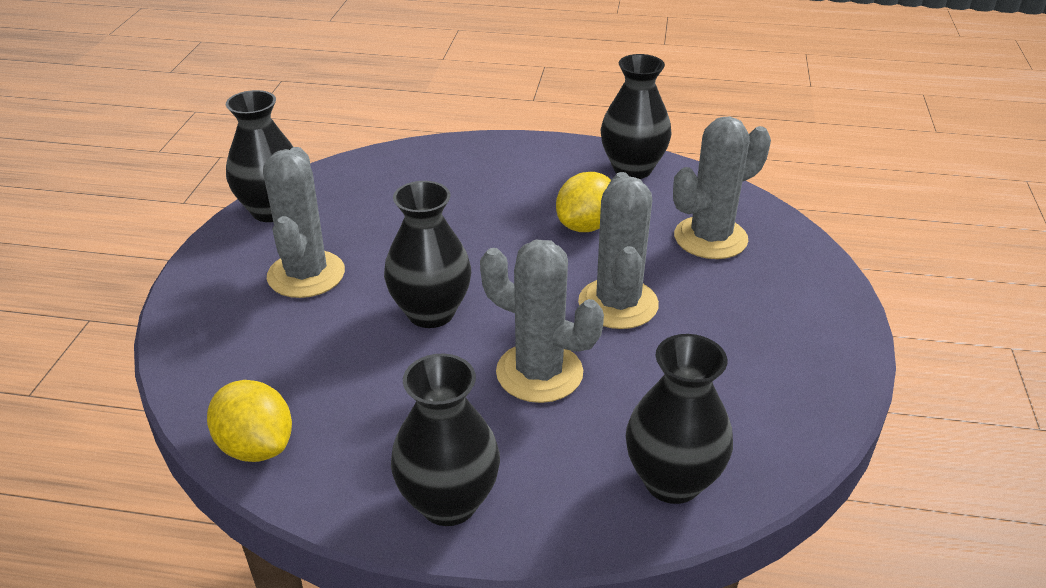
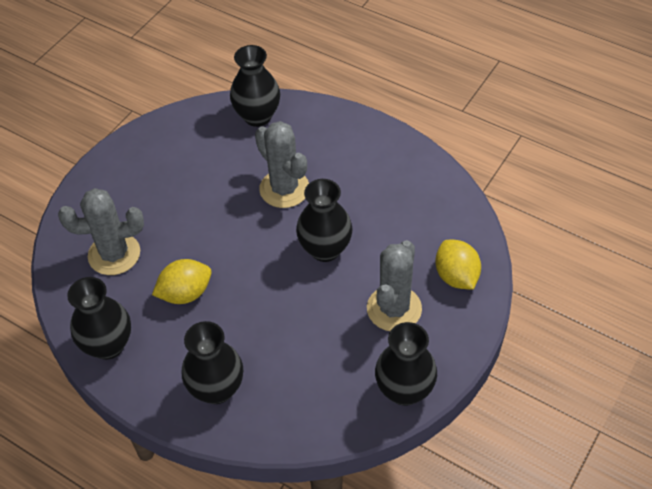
camera: 155 degrees left, 15 degrees up
yellow lemon [207,380,292,462] -> yellow lemon moved to [435,240,481,290]
black vase [391,354,500,526] -> black vase moved to [182,321,243,404]
grey cactus [578,172,659,329] -> none

